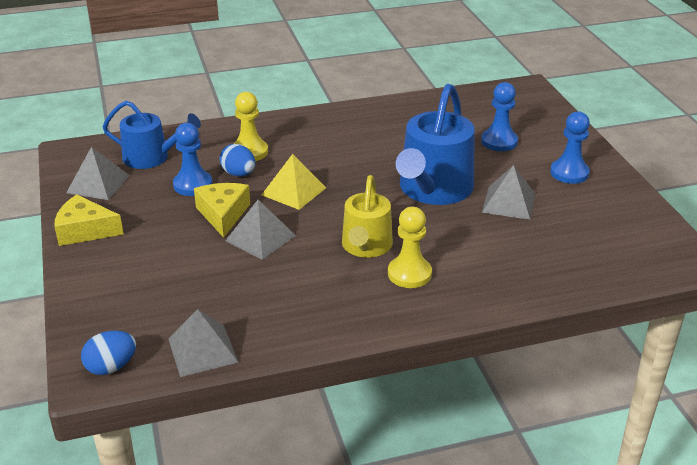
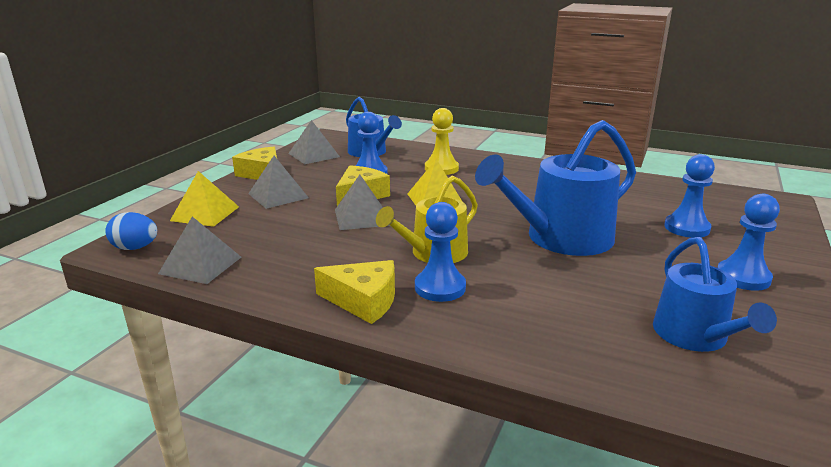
camera: 40 degrees right, 10 degrees down
blue egg [220,144,256,176] -> none
yellow pawn [388,207,432,288] -> blue pawn [415,202,466,302]
grey pyramid [482,165,535,220] -> grey pyramid moved to [248,156,309,209]
none -> yellow pyramid [170,171,239,227]
none -> yellow cheese [314,260,395,324]
none -> blue watering can [653,237,777,352]

